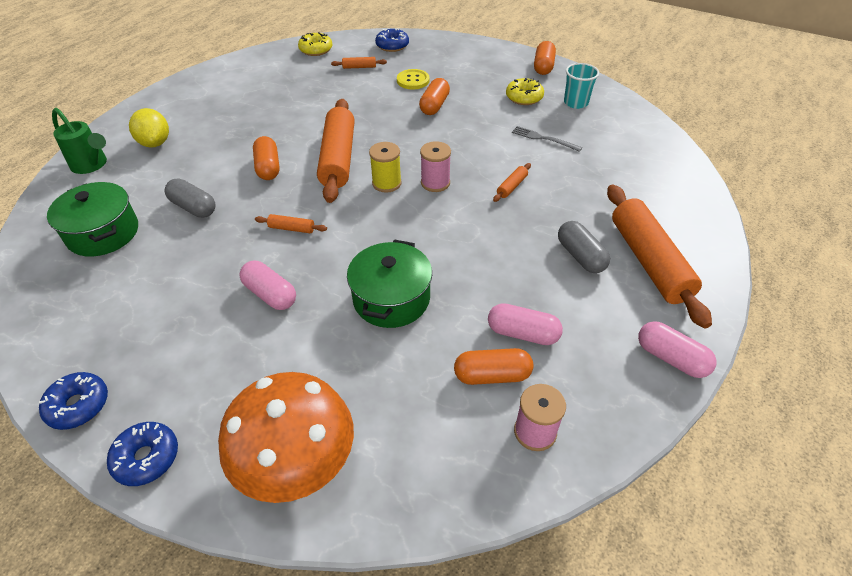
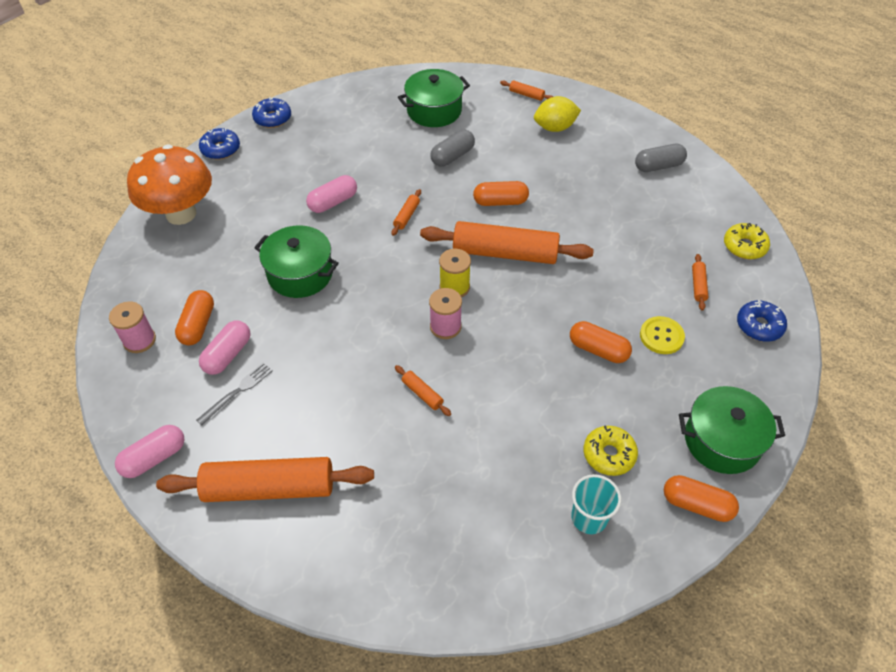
camera: 100 degrees right, 5 degrees up
green watering can [52,108,107,174] -> orange rolling pin [500,80,553,101]
grey fork [512,126,582,152] -> grey fork moved to [196,363,273,425]
grey capsule [558,221,610,273] -> grey capsule moved to [635,144,687,172]
none -> green pot [679,386,785,474]

